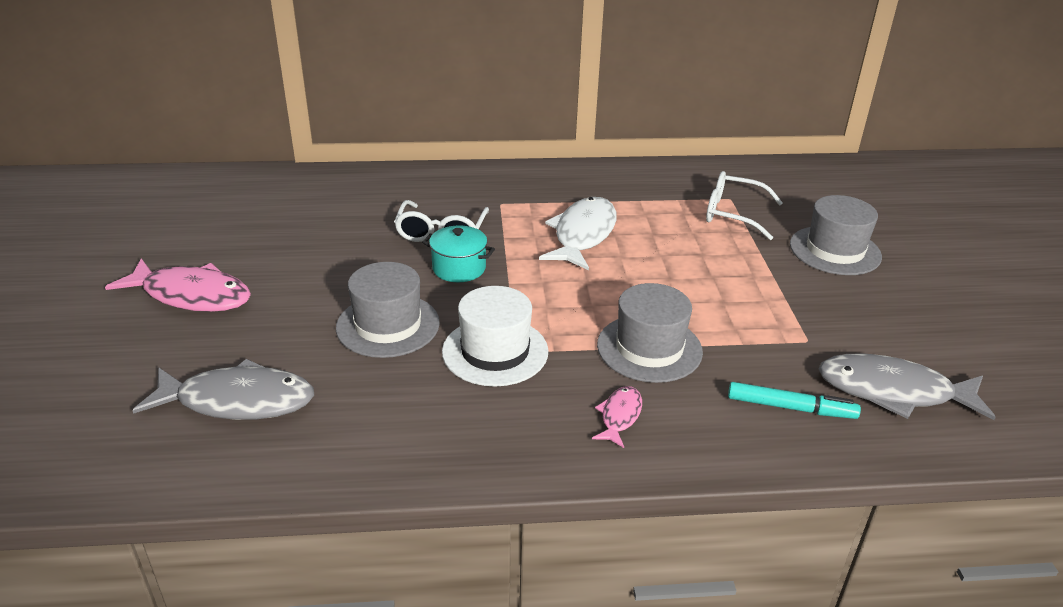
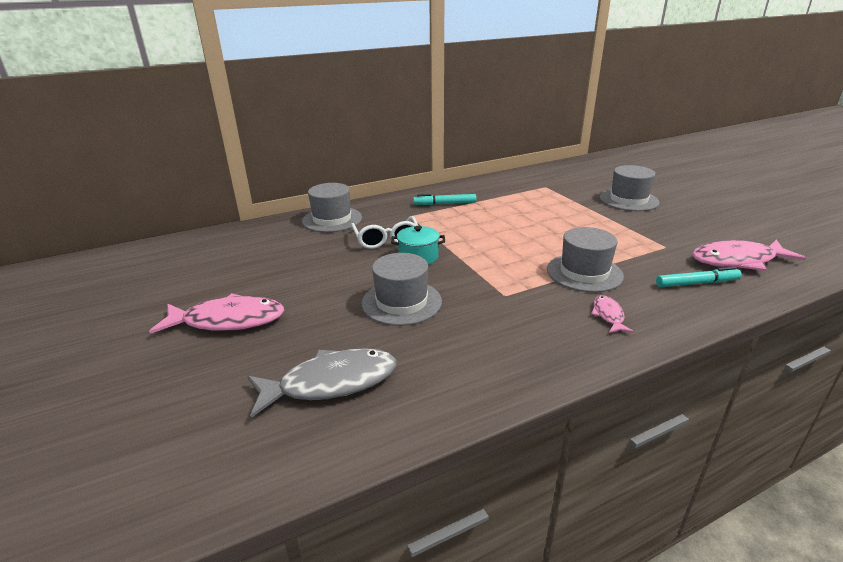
camera: 20 degrees left, 5 degrees down
white hat [442,286,548,387] -> none
white fish [539,197,617,270] -> none
white glasses [706,171,783,240] -> none
grey fish [818,354,996,420] -> pink fish [692,240,806,271]
none -> grey hat [302,183,362,232]
none -> turquoise marker [413,194,477,205]

